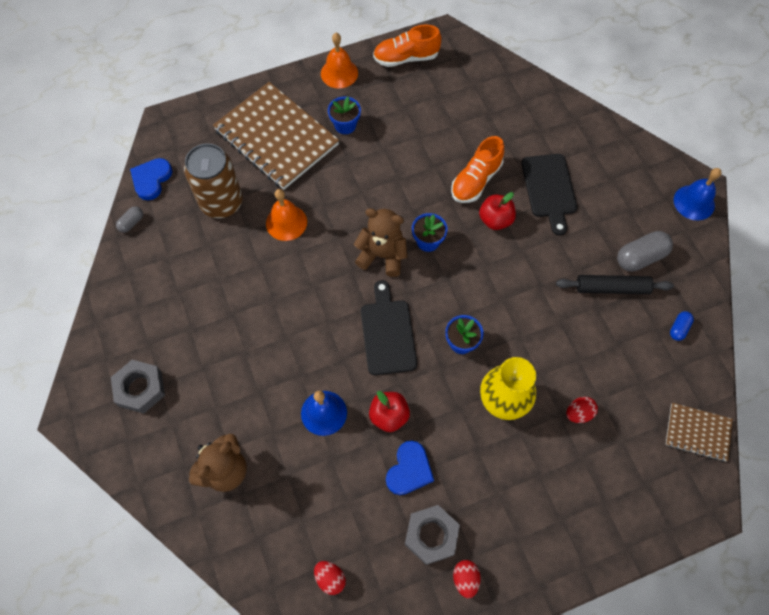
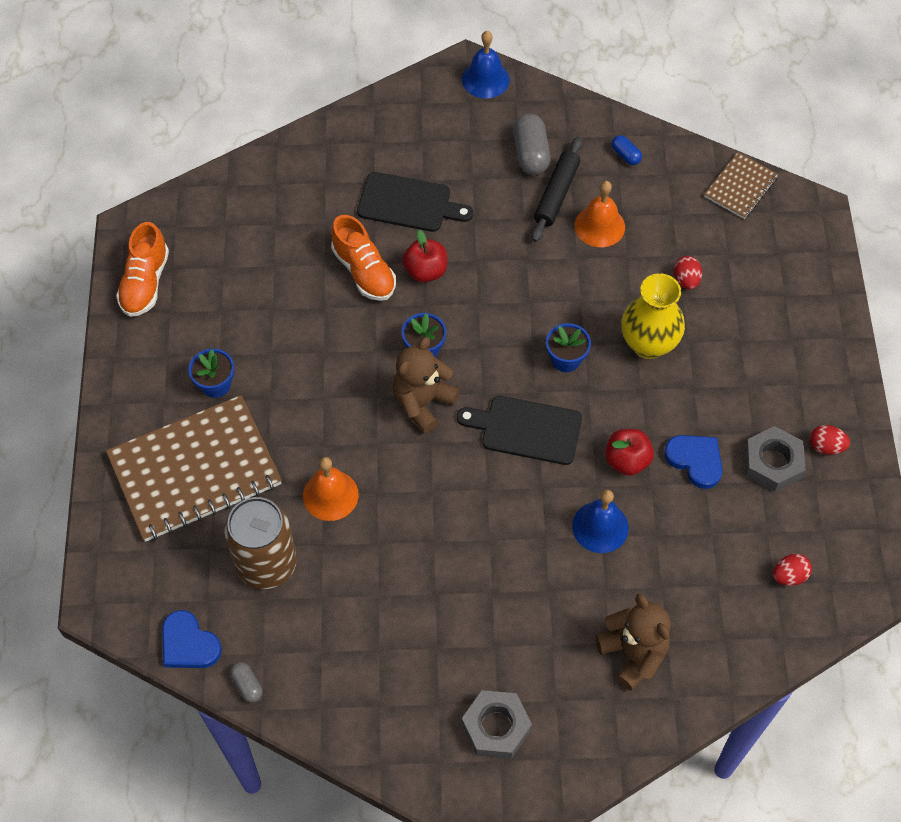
camera: 70 degrees left, 5 degrees down
orange bell [321,33,358,89] -> orange bell moved to [575,181,625,247]

